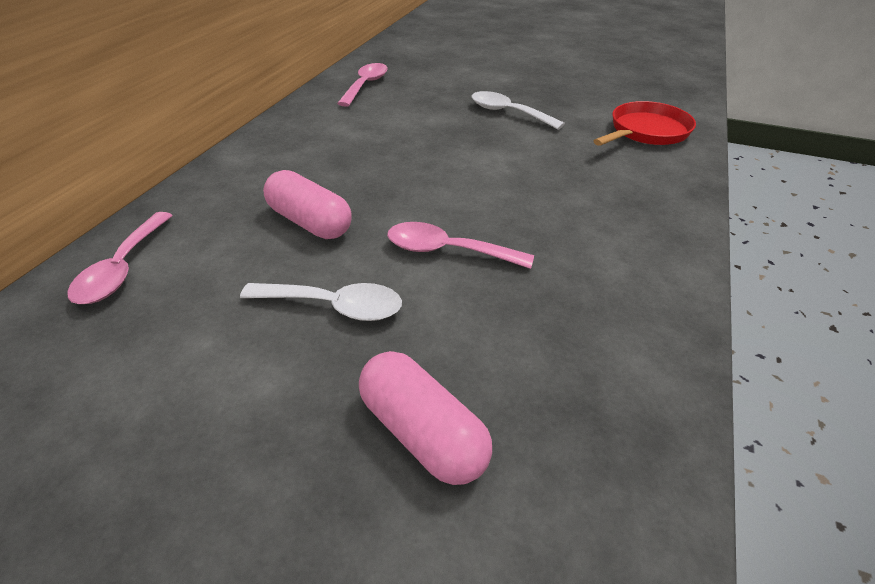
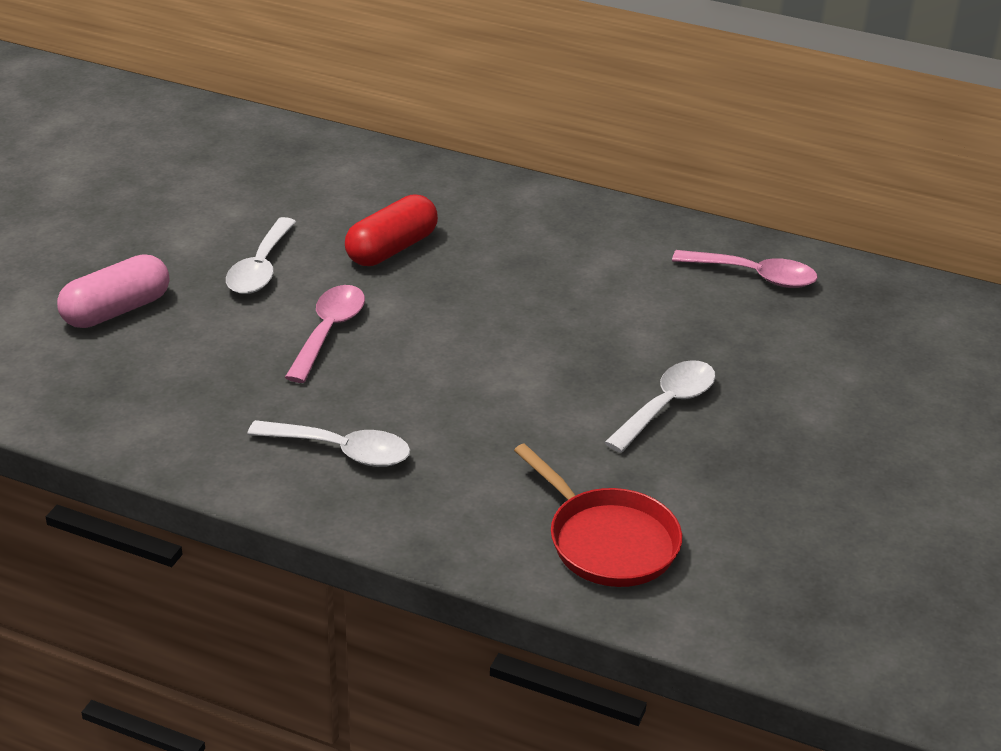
camera: 90 degrees right, 5 degrees down
pink spoon [67,212,173,304] -> none
pink capsule [263,170,352,239] -> red capsule [345,194,438,266]
none -> white spoon [247,420,410,467]

